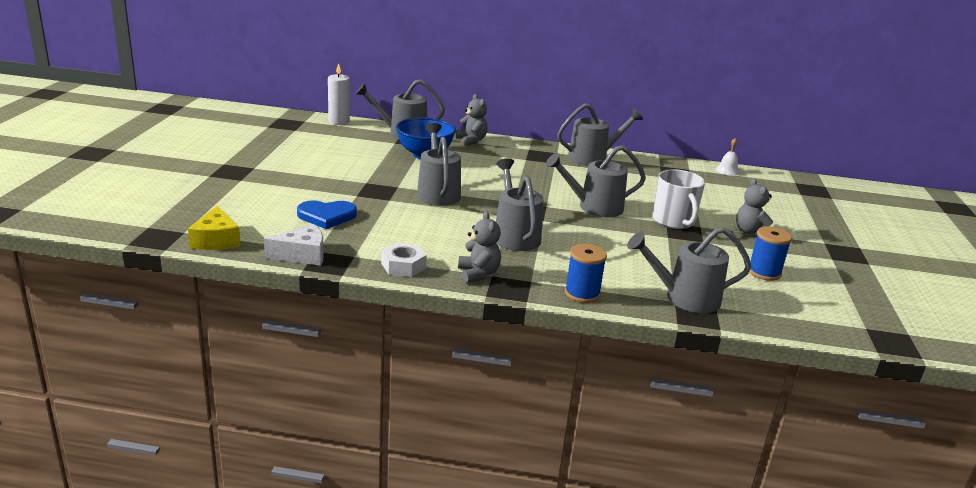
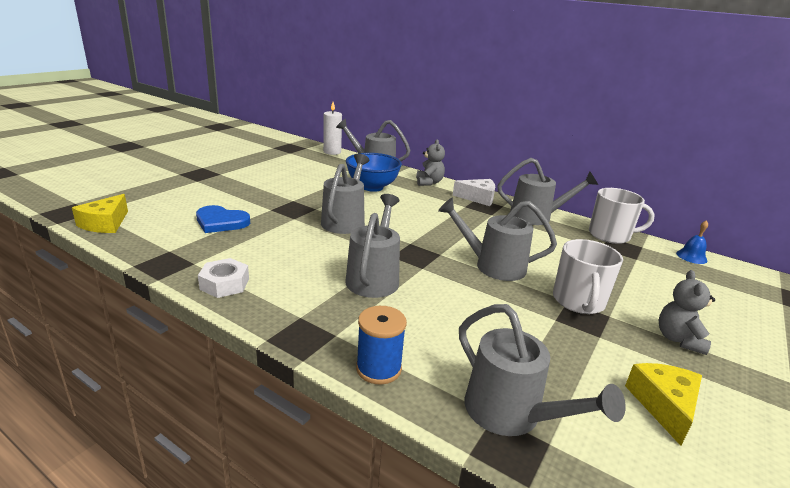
camera: 25 degrees right, 0 degrees up
white cheese [264,224,324,266] -> white cheese moved to [453,179,495,206]
grey teddy bear [458,211,501,283] -> none
grey watering can [627,227,751,313] -> grey watering can turned 150 degrees counterclockwise [459,304,626,436]
white bell [715,138,740,176] -> blue bell [676,220,708,264]
blue spool [749,226,792,281] -> yellow cheese [625,363,702,446]
none -> white mug [589,188,655,244]

